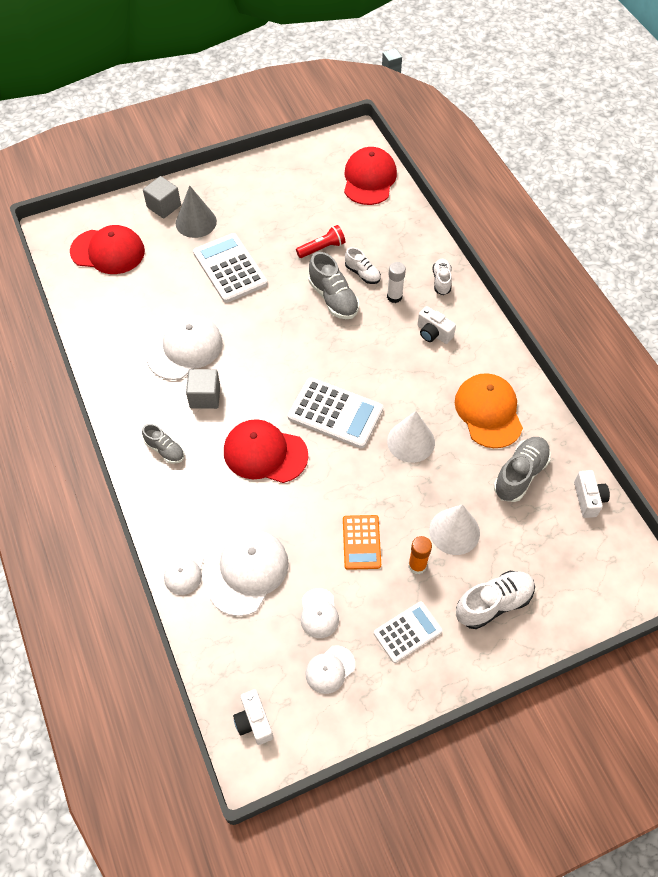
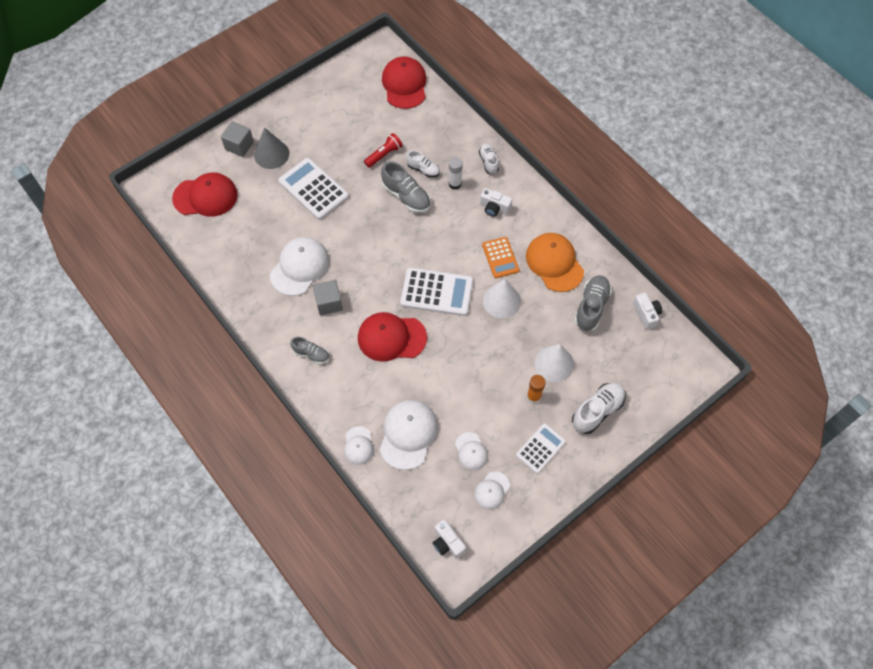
camera: 15 degrees left, 5 degrees up
orange calculator [343,515,381,570] -> orange calculator moved to [482,237,519,278]

